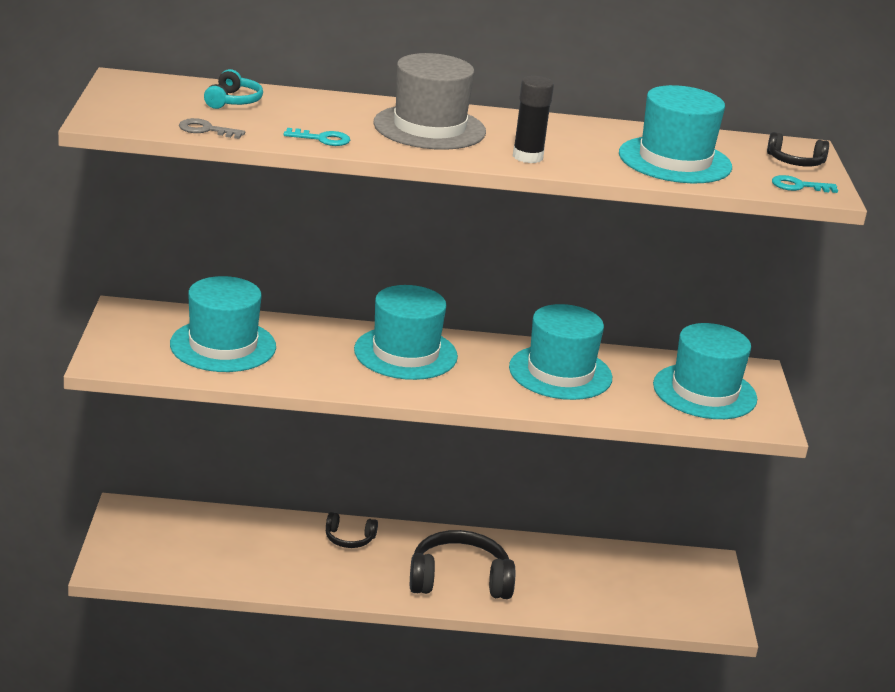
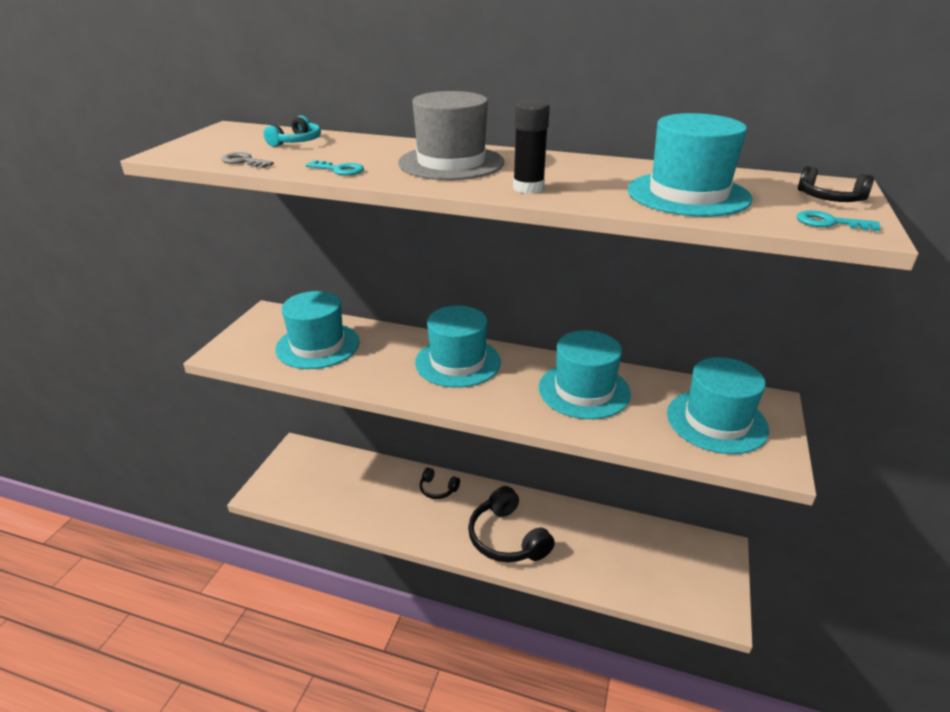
camera: 20 degrees right, 5 degrees up
black headphones [410,530,515,599] -> black headphones turned 135 degrees counterclockwise [468,486,555,562]

